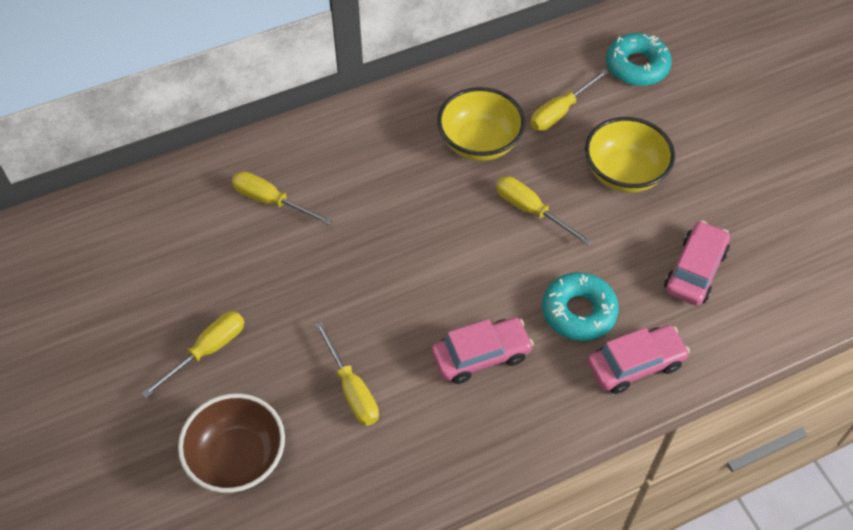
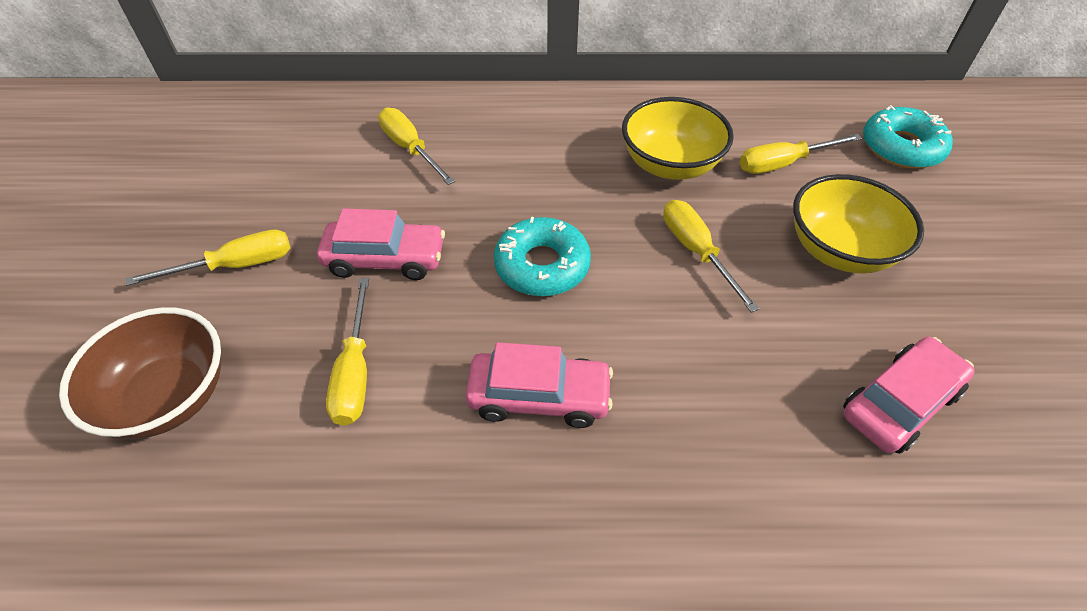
camera: 25 degrees right, 5 degrees down
turquoise donut [542,272,619,341] -> turquoise donut moved to [494,217,591,296]
pink car [587,325,690,394] -> pink car moved to [317,209,445,280]

